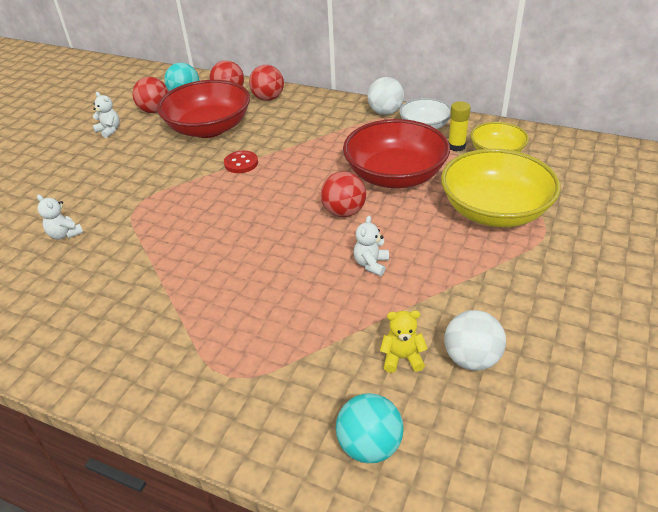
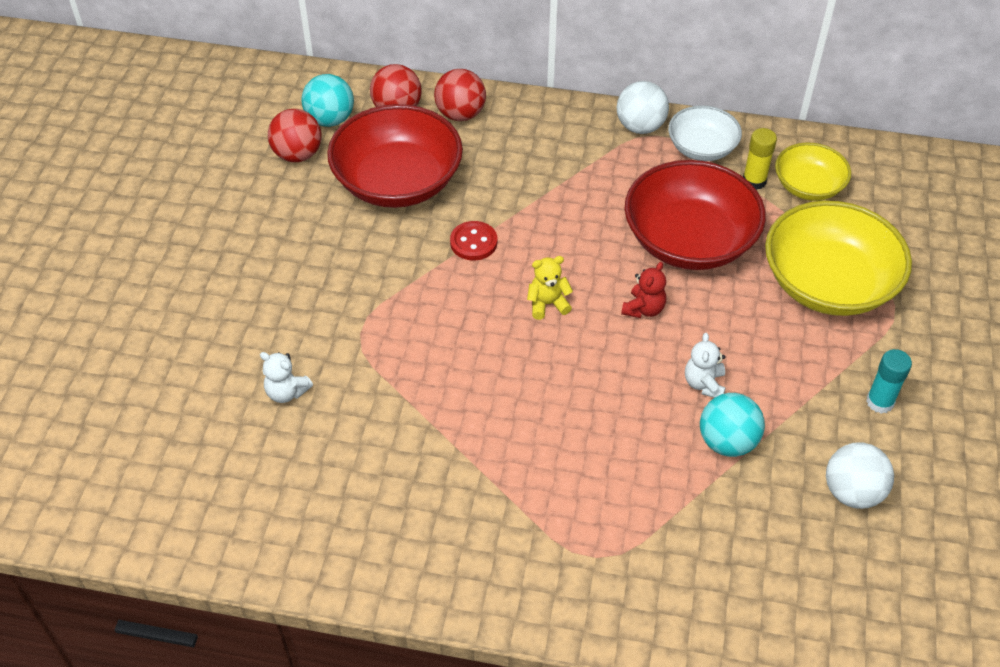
camera: 15 degrees left, 10 degrees up
white teddy bear [92,92,120,138] -> none
red ball [321,171,366,217] -> red teddy bear [621,262,666,318]
turquoise ball [336,393,404,463] -> turquoise ball moved to [700,393,765,457]
yellow teddy bear [380,310,428,373] -> yellow teddy bear moved to [527,256,573,320]
none -> turquoise glue stick [866,349,912,414]

